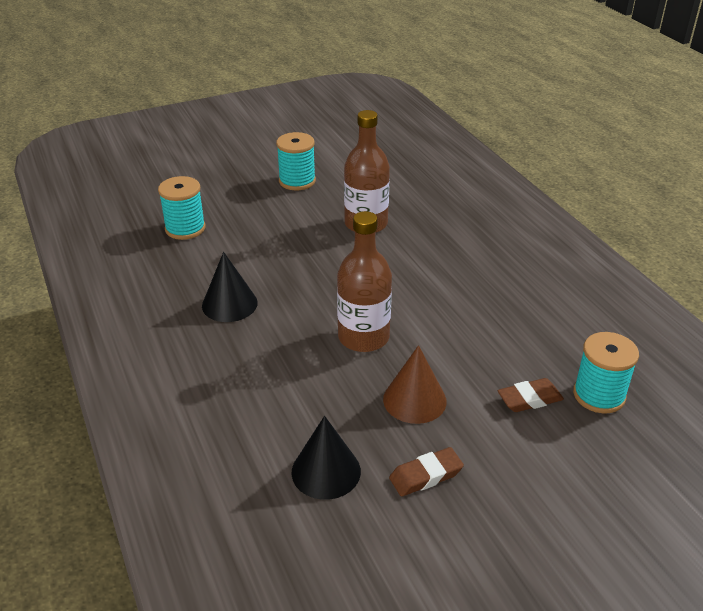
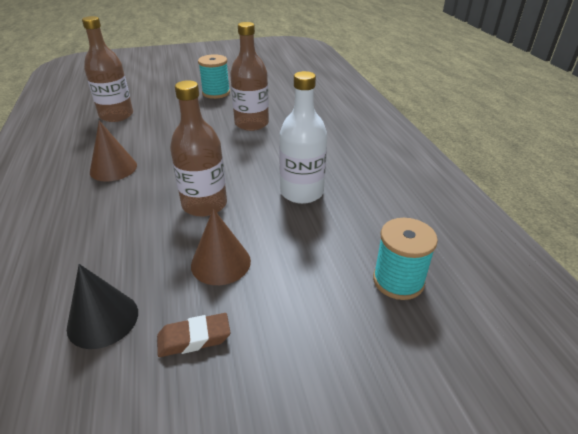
camera: 10 degrees right, 0 degrees up
turquoise spool [158,176,206,240] -> brown bottle [82,16,133,122]
black cone [202,252,258,322] -> brown cone [90,121,137,182]
brown eraser [498,378,564,412] -> none
none -> white bottle [279,71,327,204]

